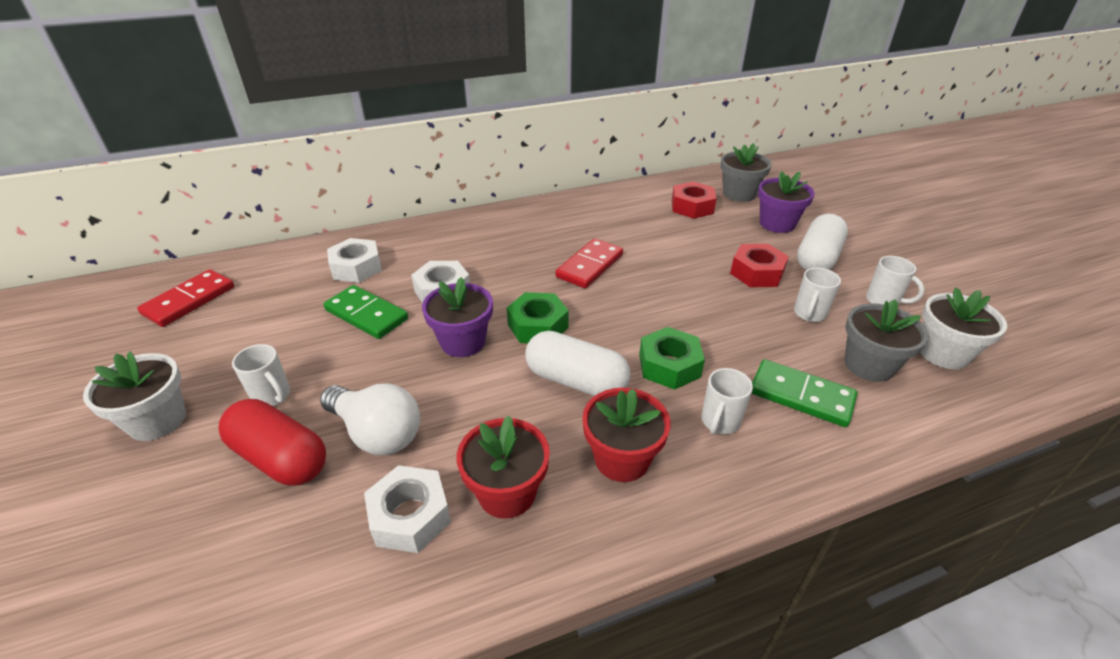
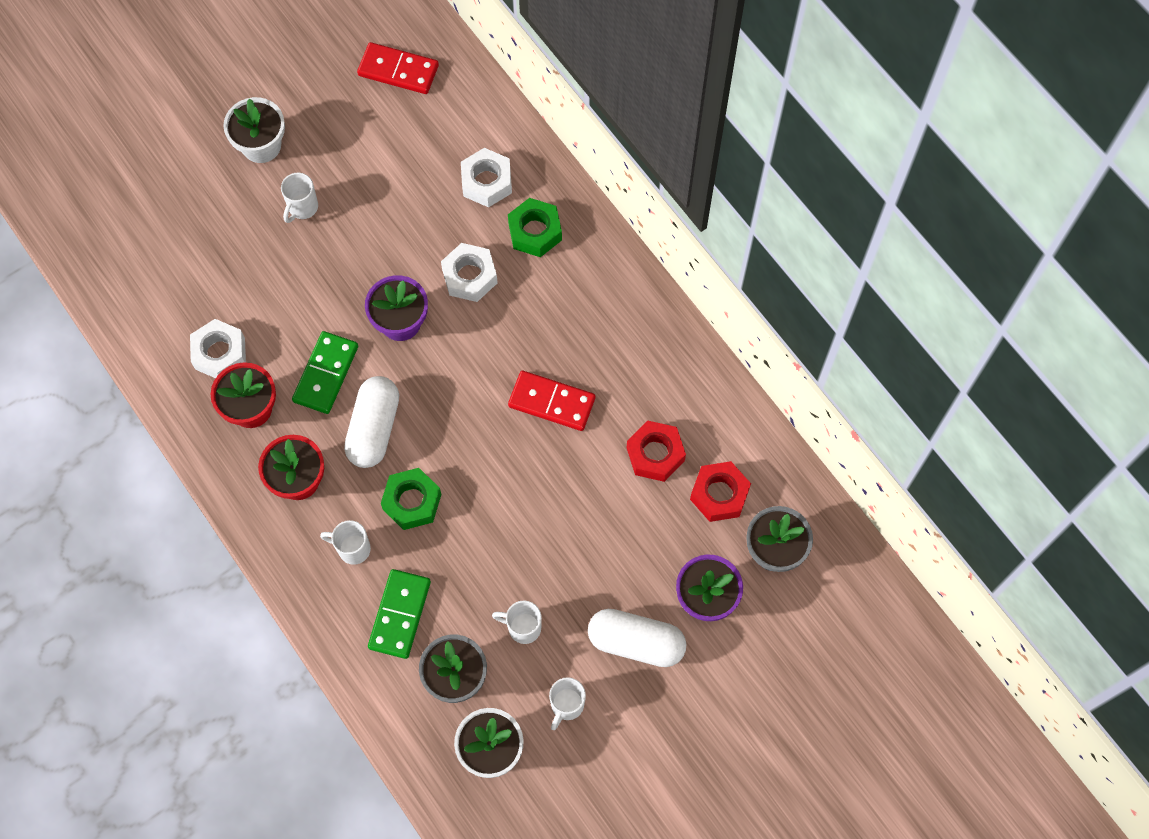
camera: 75 degrees right, 30 degrees up
red capsule [218,399,326,486] -> none
white light bulb [320,383,420,455] -> none
green domino [323,285,408,339] -> green domino moved to [292,331,358,414]
green nut [507,292,569,343] -> green nut moved to [508,198,562,257]
red nut [730,244,789,287] -> red nut moved to [626,420,686,482]

